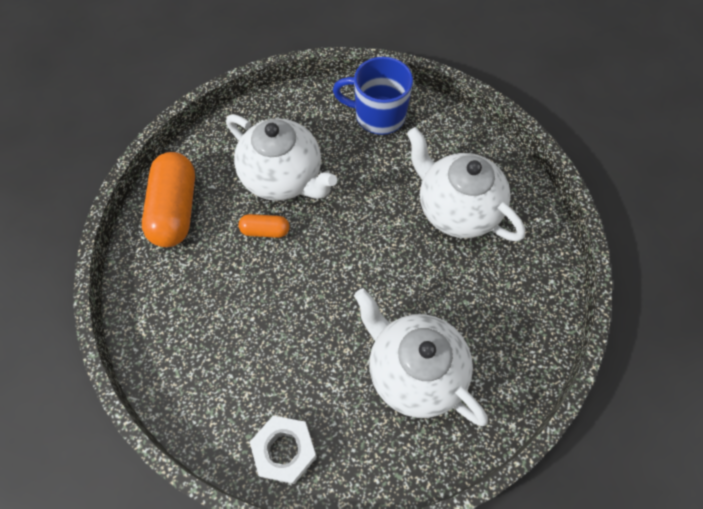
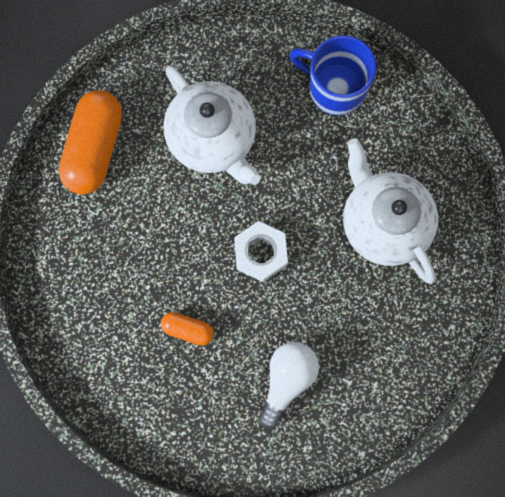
camera: 15 degrees right, 15 degrees up
orange capsule [239,214,289,238] -> orange capsule moved to [161,312,214,346]
white nut [250,416,317,484] -> white nut moved to [234,221,288,282]
white teapot [354,288,488,426] -> white light bulb [259,342,319,429]

